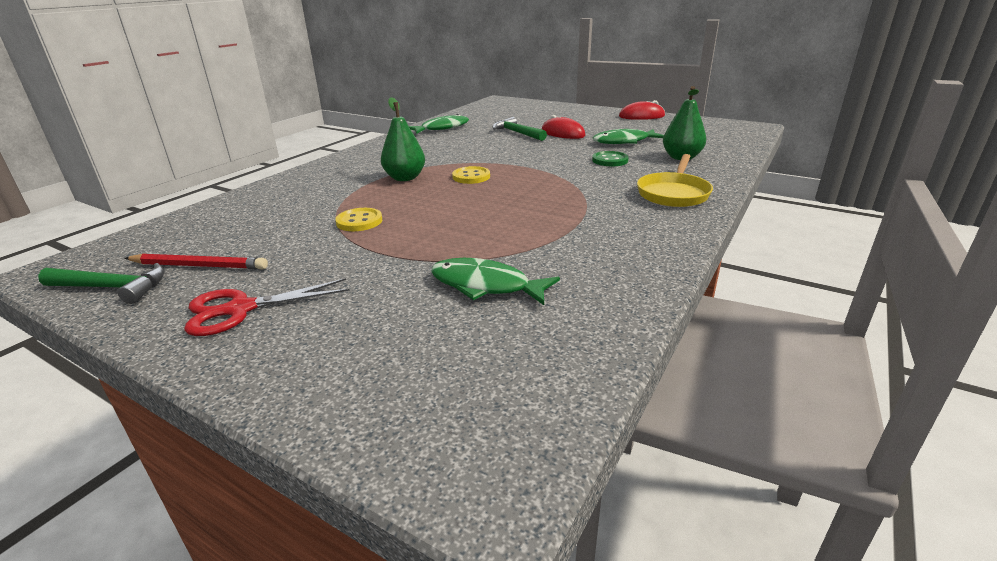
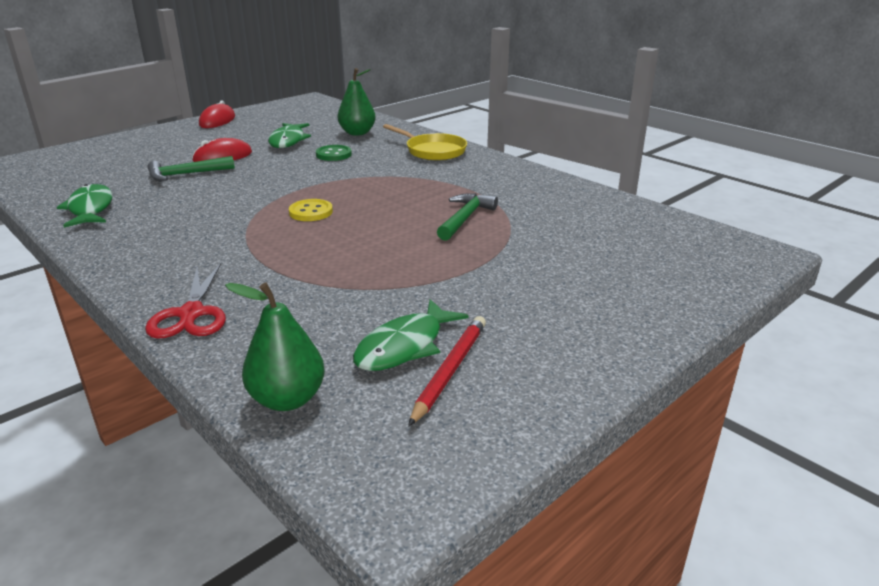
camera: 75 degrees left, 0 degrees up
green hammer [38,263,165,304] -> green hammer moved to [437,193,498,241]
red scissors [184,278,350,336] -> red scissors moved to [145,263,226,339]
yellow button [335,208,382,231] -> none
green pear [381,97,425,181] -> green pear moved to [225,282,325,411]
green fish [431,258,560,305] -> green fish moved to [353,299,468,371]

